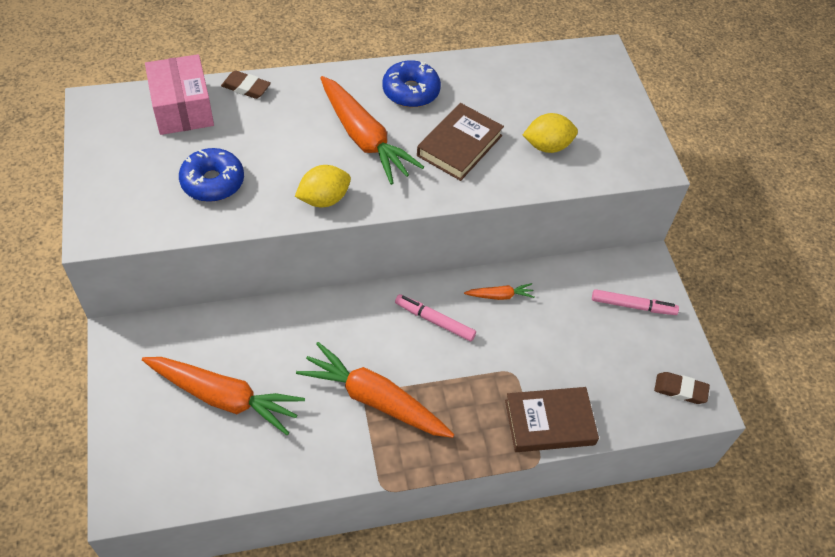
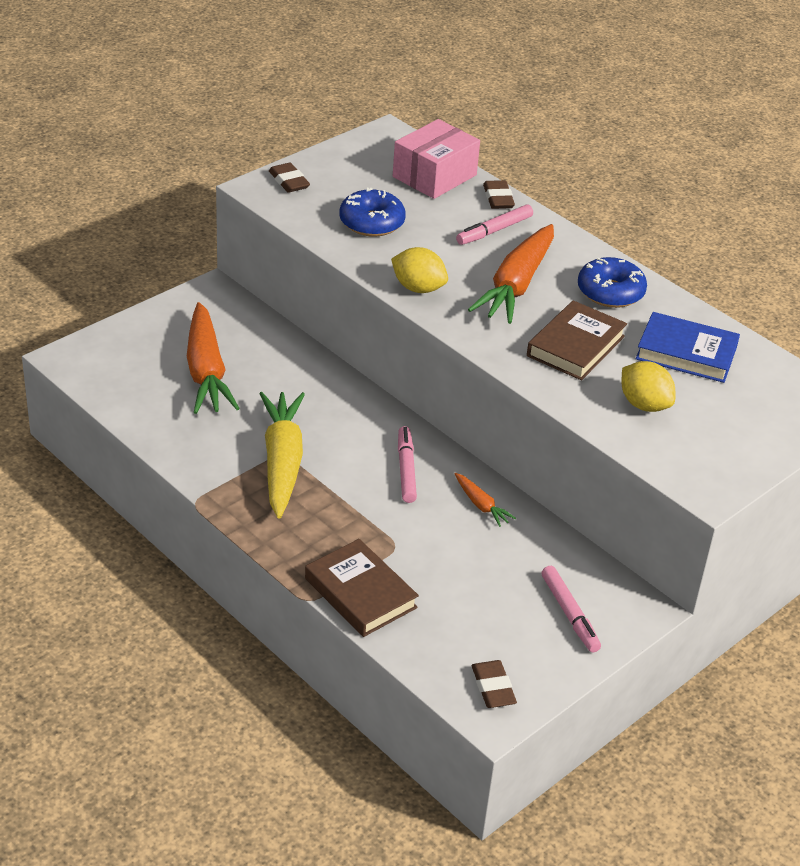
camera: 60 degrees right, 15 degrees down
orange carrot [296,342,454,438] -> yellow carrot [259,392,305,519]
brown book [417,103,504,181] -> brown book turned 60 degrees counterclockwise [527,300,627,380]
none -> brown eraser [269,163,310,193]
none -> pink marker [456,204,533,245]
none -> blue book [636,312,740,383]

